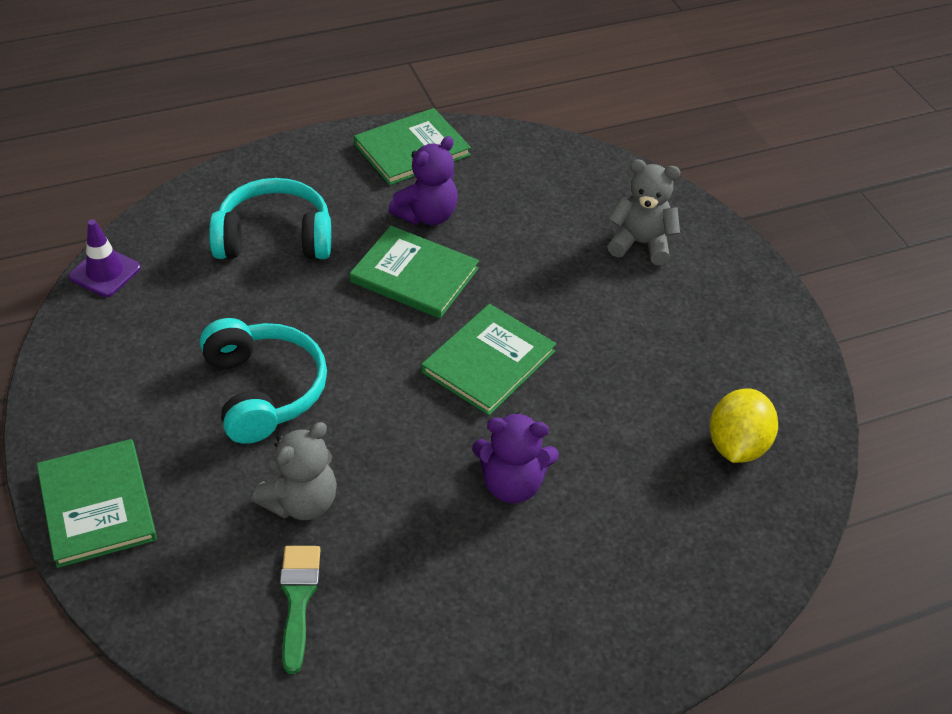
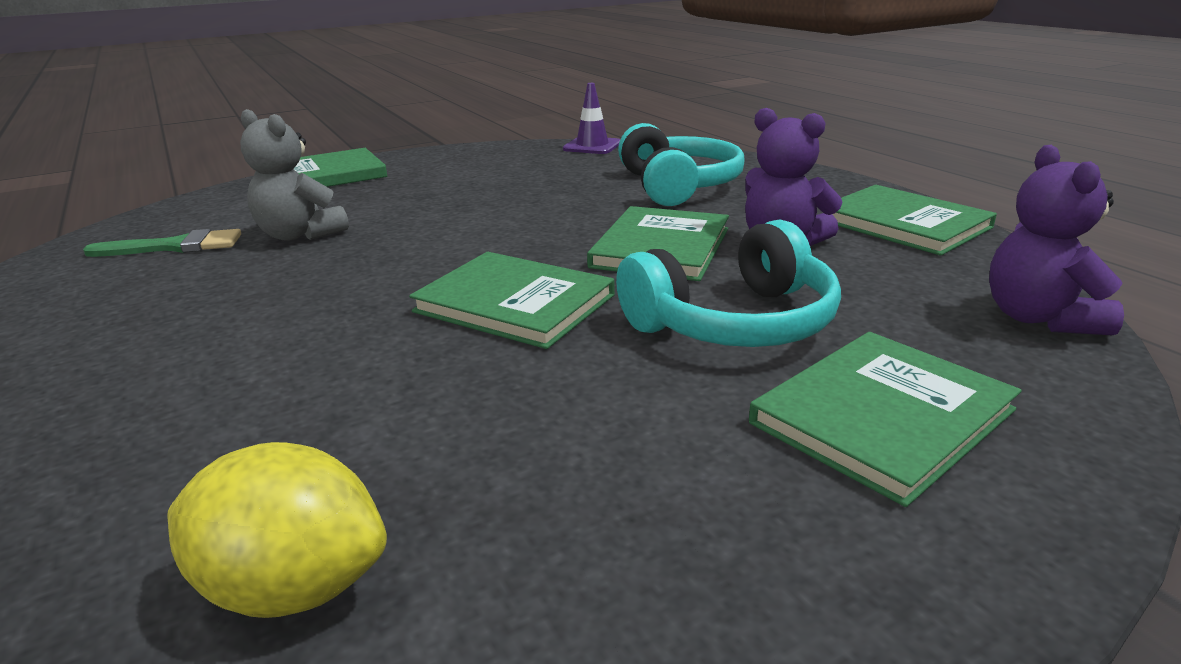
camera: 85 degrees right, 20 degrees down
turquoise headphones [200,318,327,444] -> turquoise headphones moved to [616,220,841,347]
purple teddy bear [472,412,559,503] -> purple teddy bear moved to [989,145,1124,335]
grey teddy bear [607,159,681,265] -> green book [749,332,1022,507]

